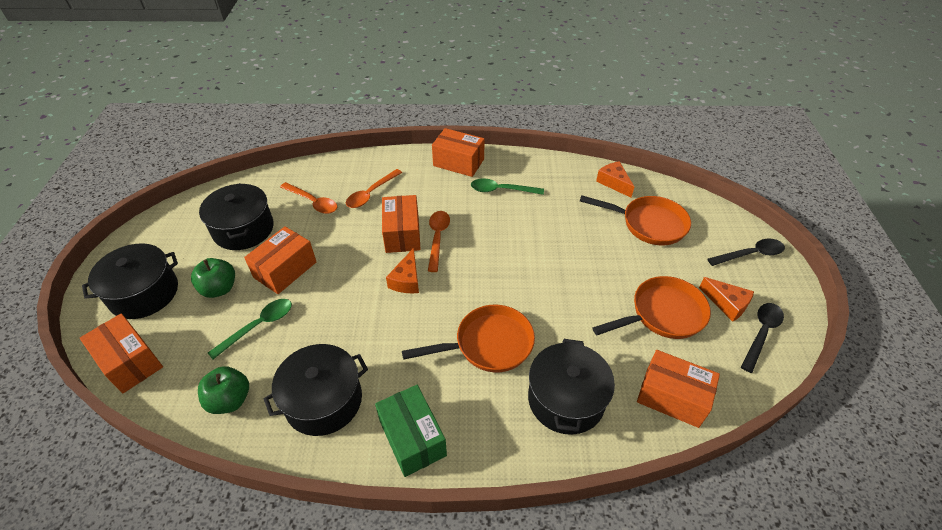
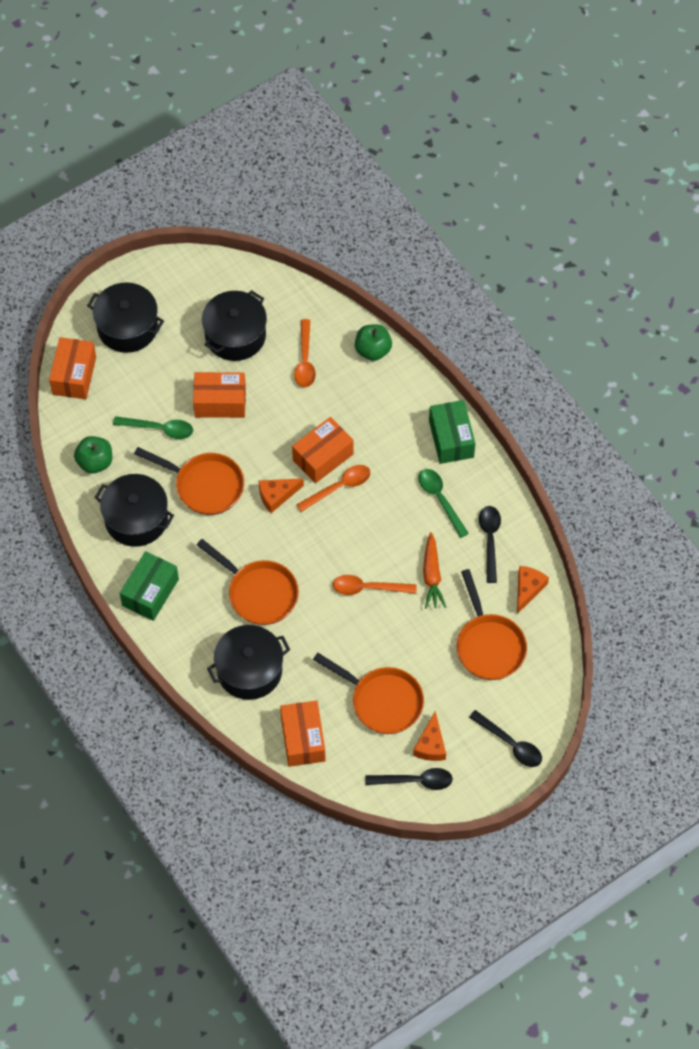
camera: 55 degrees right, 15 degrees up
green apple [191,258,235,298] -> green apple moved to [355,324,392,361]
orange spoon [346,169,402,208] -> orange spoon moved to [333,575,417,595]
orange box [432,128,485,177] -> green box [429,400,475,464]
none -> orange pan [134,447,244,515]
none -> orange carrot [423,532,446,609]
none -> black spoon [479,506,501,583]

